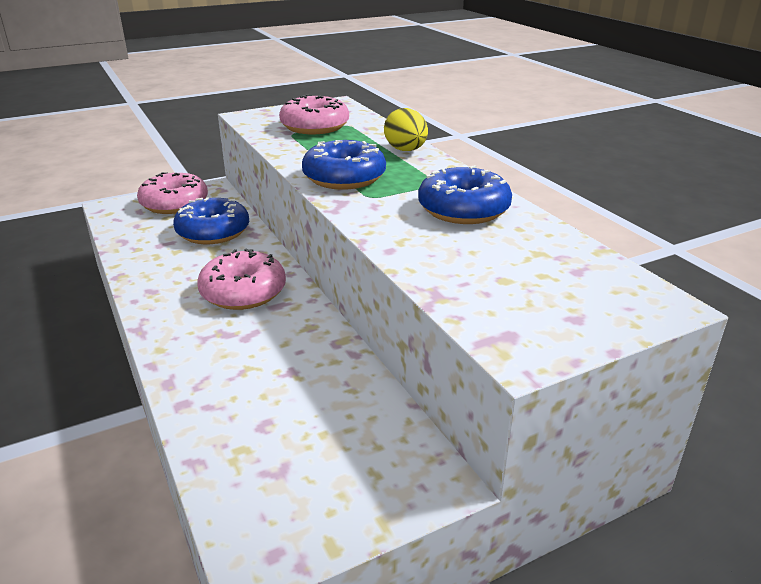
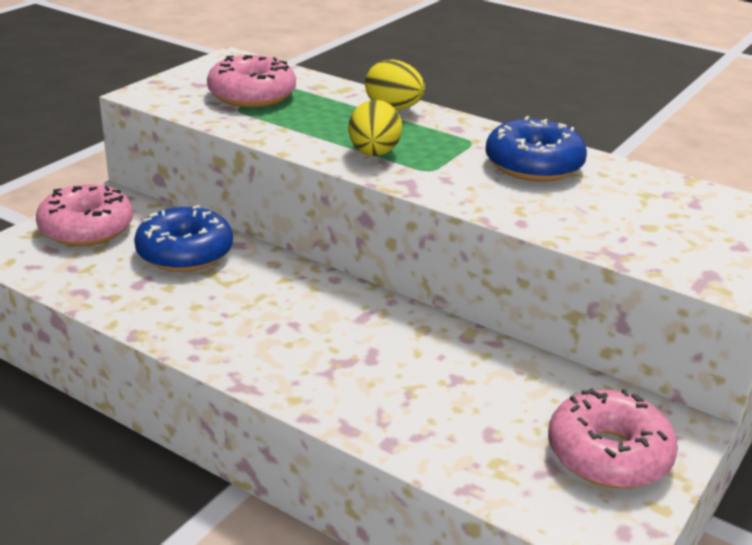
camera: 30 degrees left, 0 degrees up
pink donut [197,249,286,310] -> pink donut moved to [548,388,678,488]
blue donut [302,140,386,190] -> yellow egg [348,100,402,156]

